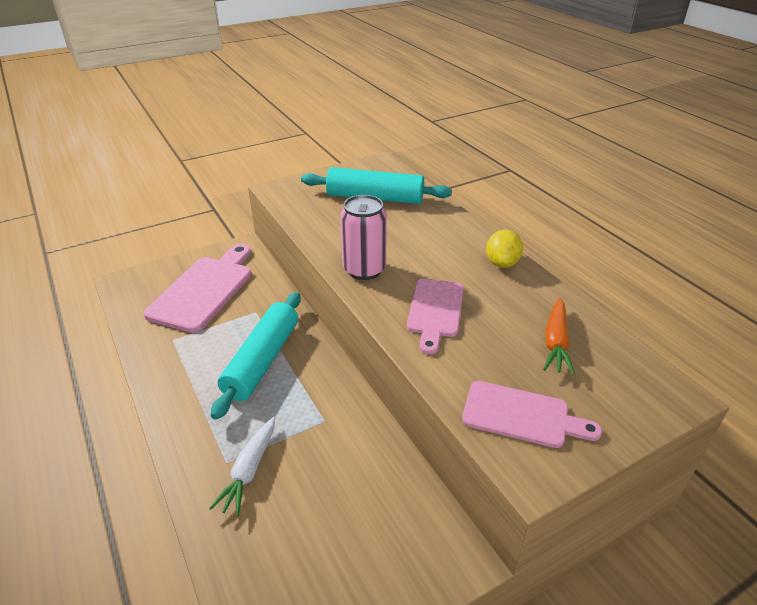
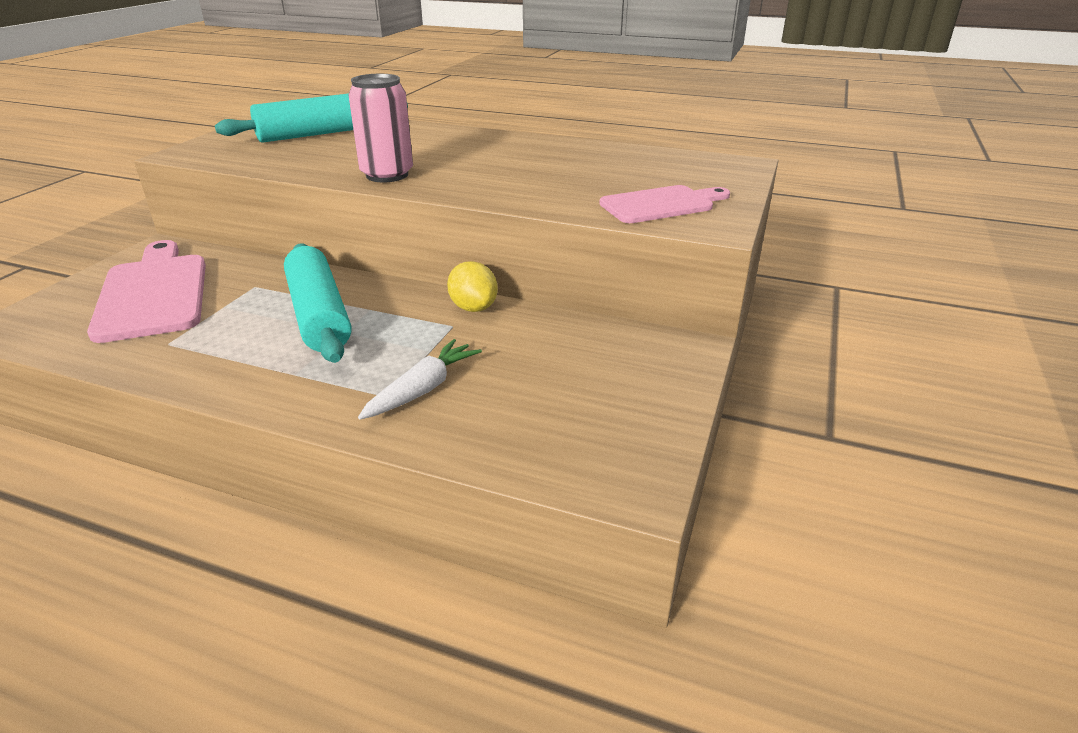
camera: 40 degrees left, 5 degrees down
white carrot [209,417,275,516] -> white carrot turned 120 degrees counterclockwise [358,339,482,420]
pink cutting board [407,279,464,354] -> none
yellow lemon [486,230,523,268] -> yellow lemon moved to [447,261,498,312]
orange carrot [543,298,575,375] -> none

